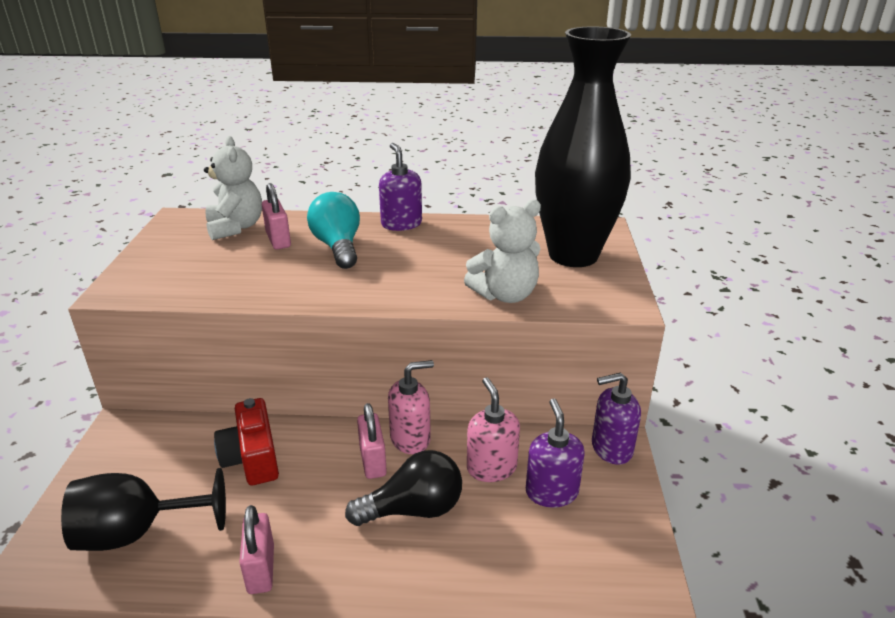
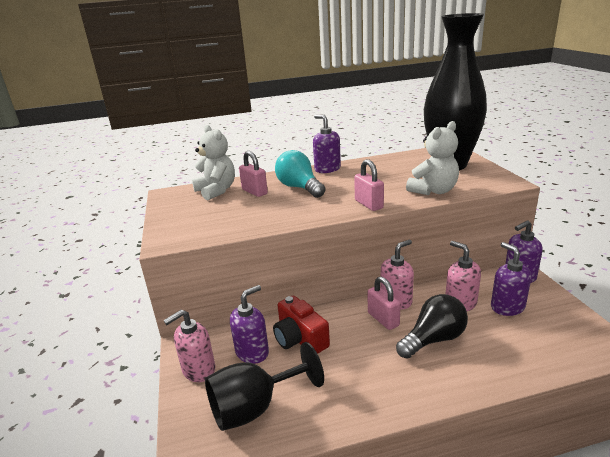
camera: 15 degrees left, 5 degrees down
pink padlock [239,505,274,594] -> pink padlock moved to [354,159,384,211]
none -> pink soap dispenser [164,310,215,382]
none -> purple soap dispenser [230,285,269,364]

